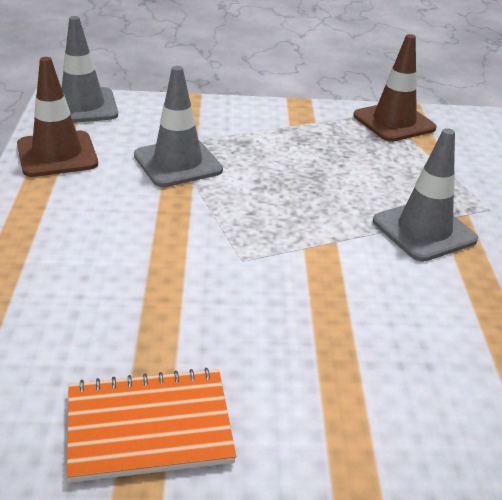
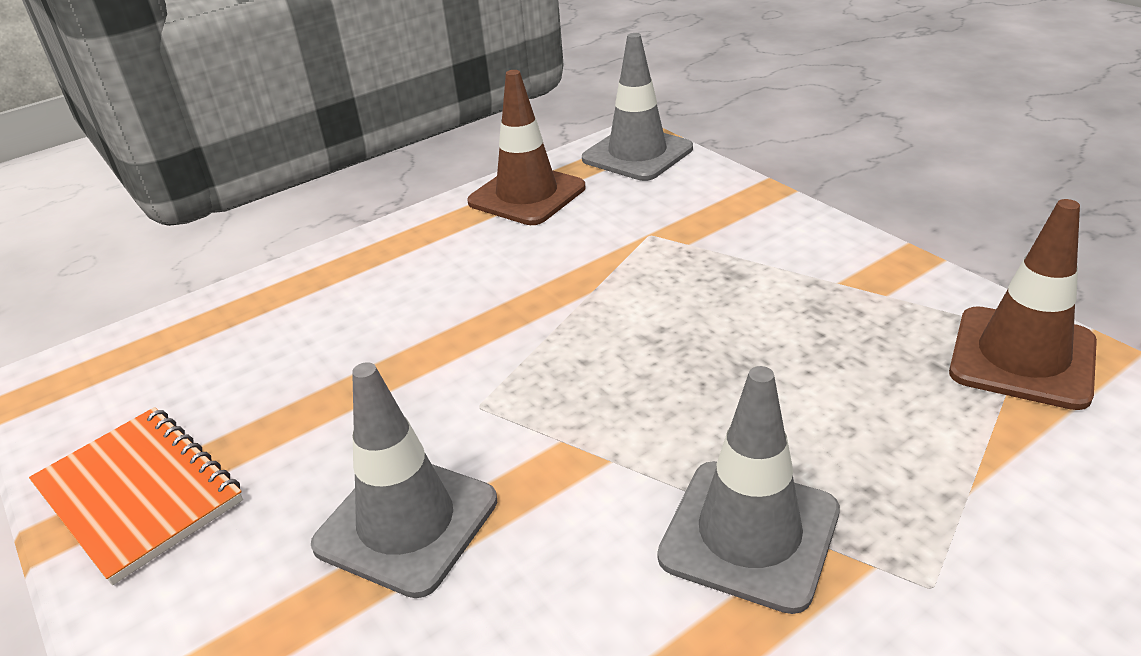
camera: 60 degrees right, 0 degrees up
grey traffic cone [134,66,223,187] -> grey traffic cone moved to [311,362,497,598]

